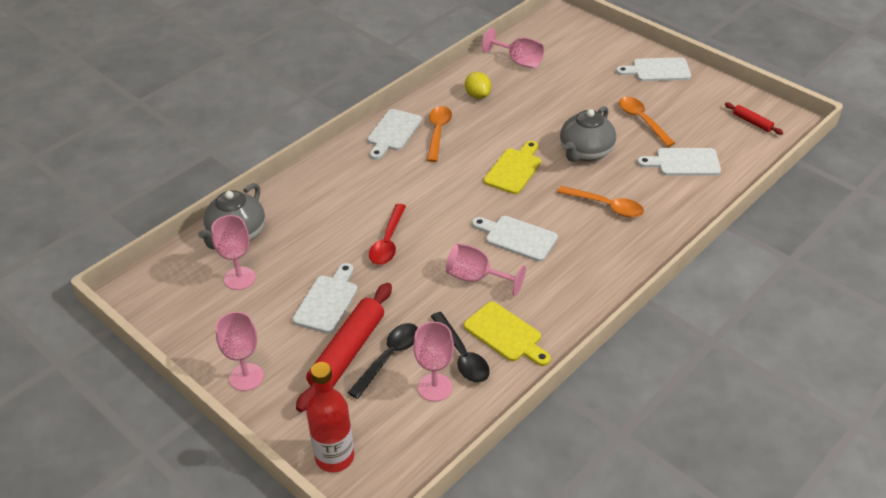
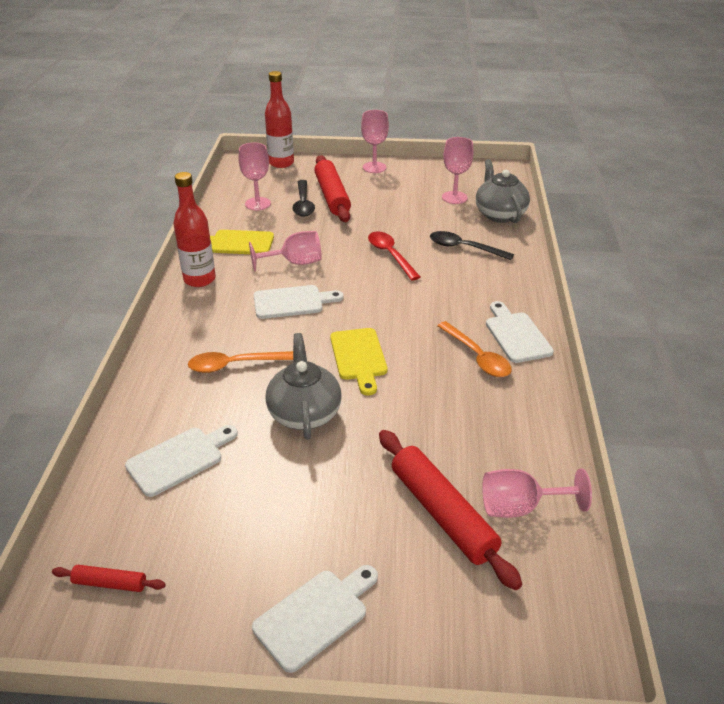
camera: 140 degrees right, 5 degrees down
white cutting board [292,263,358,334] -> none
black spoon [430,312,490,383] -> black spoon moved to [430,231,514,260]
yellow lemon [465,72,491,99] -> none
orange spoon [619,97,675,147] -> none
none -> red bottle [173,172,216,287]
none -> red rolling pin [379,430,522,590]

